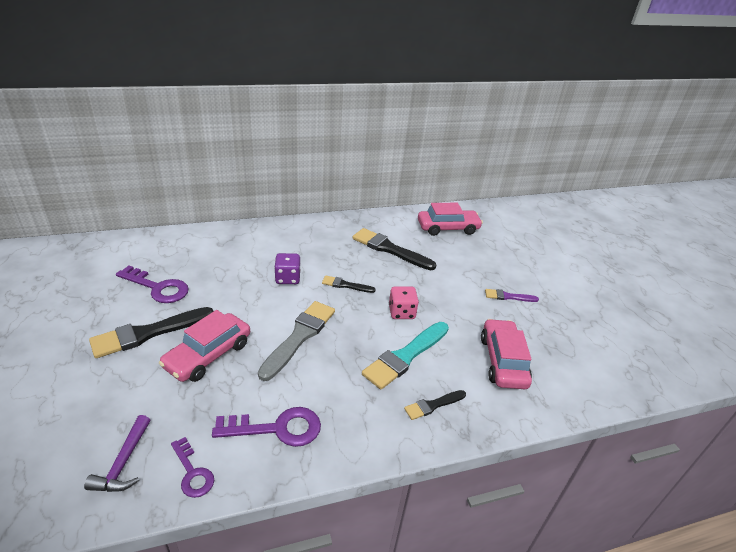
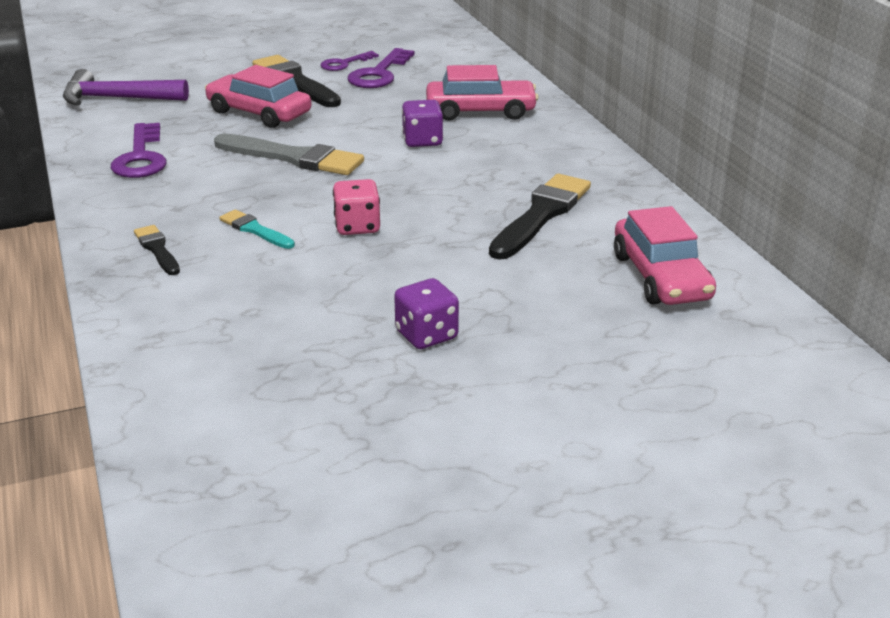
camera: 90 degrees right, 5 degrees down
purple hammer [84,415,150,492] -> purple hammer [63,69,189,106], size x1.52
purple key [171,437,214,498] -> purple key moved to [321,51,379,71]
black brush [322,276,376,293] -> none
turquoise brush [362,322,449,389] -> turquoise brush [219,209,295,249], size x0.53
pink car [481,319,532,389] -> pink car moved to [426,65,538,121]
purple brush [485,289,539,302] -> purple dice [394,278,459,349]

